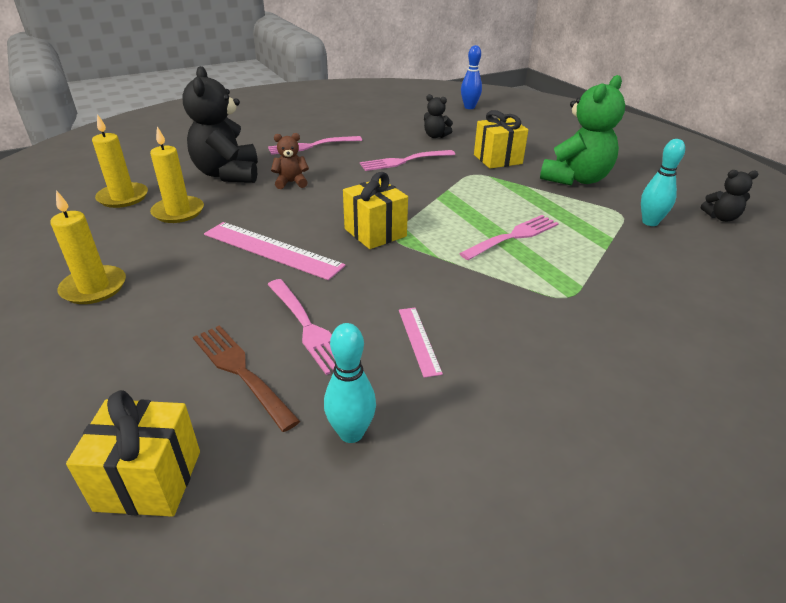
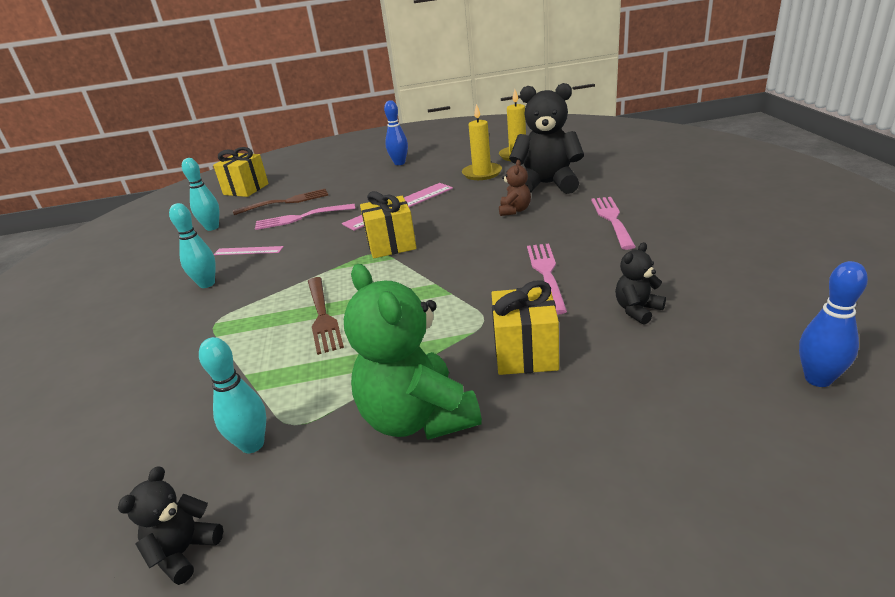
camera: 115 degrees right, 5 degrees down
yellow candle [50,190,126,304] -> blue bowling pin [384,100,408,165]
pink fork [459,215,559,260] -> brown fork [308,277,344,355]
none -> turquoise bowling pin [169,203,216,288]

